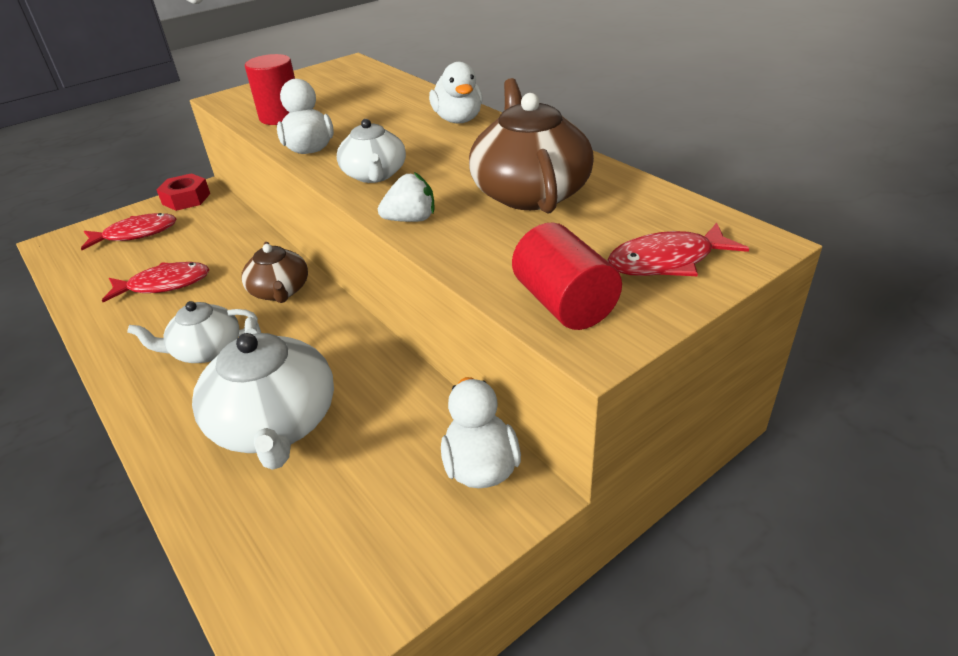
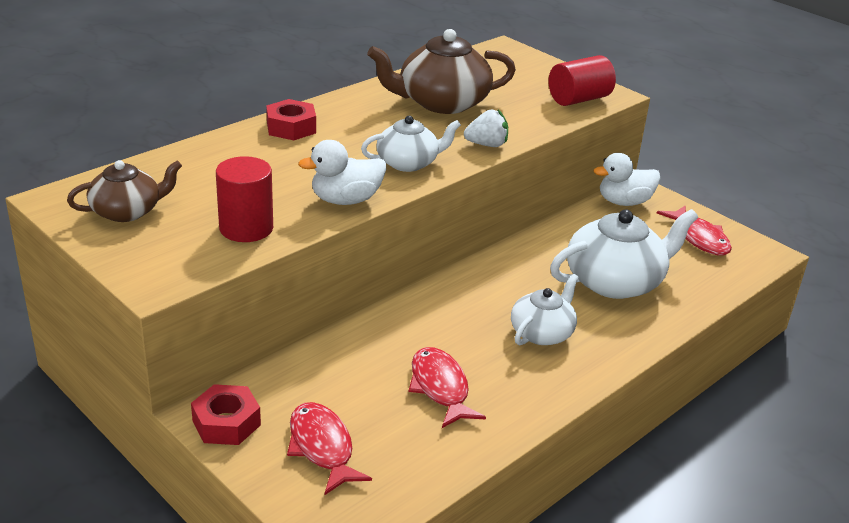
camera: 100 degrees left, 5 degrees down
white teapot [127,301,258,363] -> white teapot turned 120 degrees counterclockwise [511,274,579,345]
brown teapot [242,242,308,303] -> brown teapot moved to [67,160,182,222]
white strawberry [378,172,435,222] -> white strawberry turned 105 degrees clockwise [464,110,508,147]
white duck [429,62,483,124] -> red nut [266,99,316,140]
red fish [607,223,749,276] -> red fish moved to [657,206,732,256]

